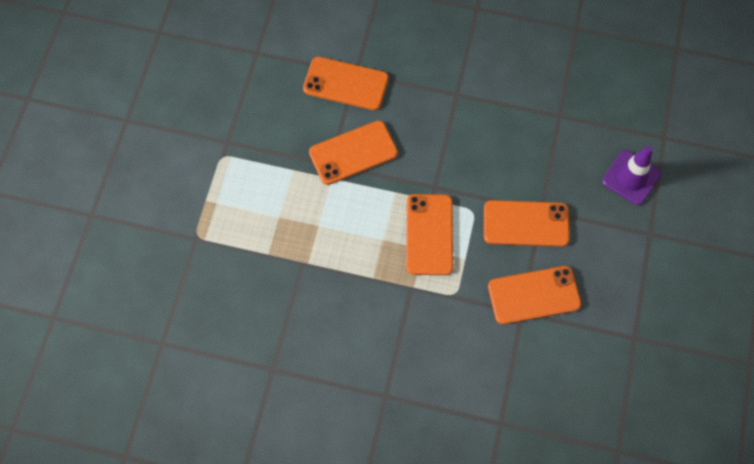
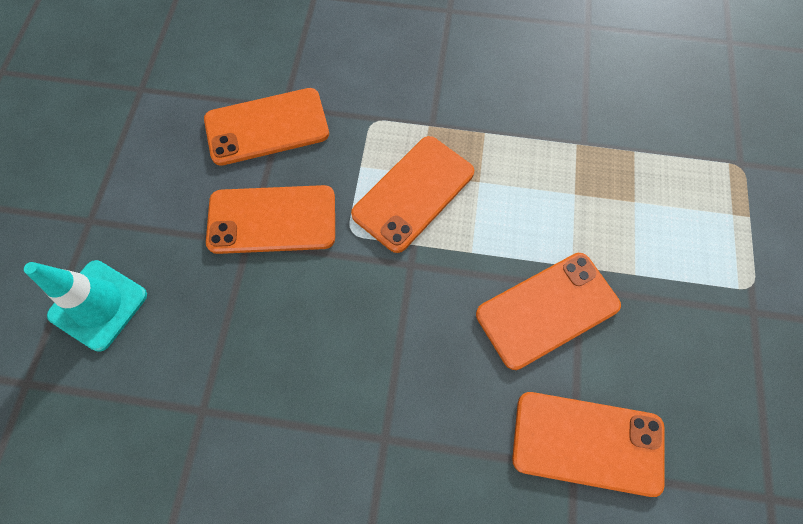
camera: 175 degrees right, 0 degrees up
orange phone [406,194,453,275] -> orange phone turned 45 degrees clockwise [351,136,474,253]
purple traffic cone [602,146,661,205] -> turquoise traffic cone [24,260,147,352]

